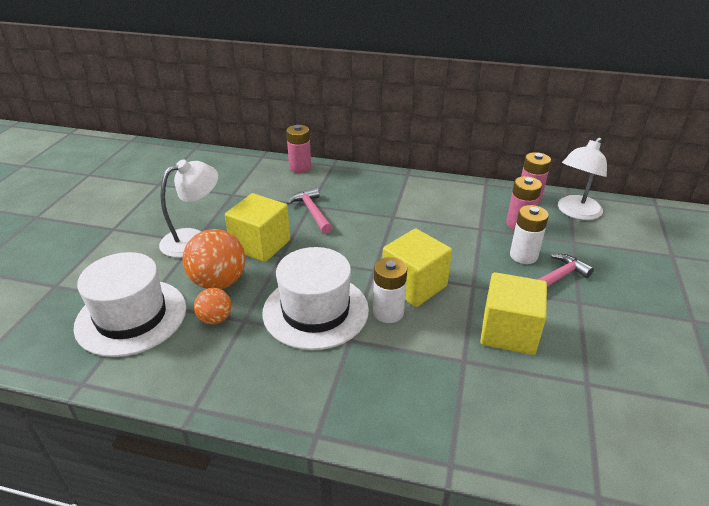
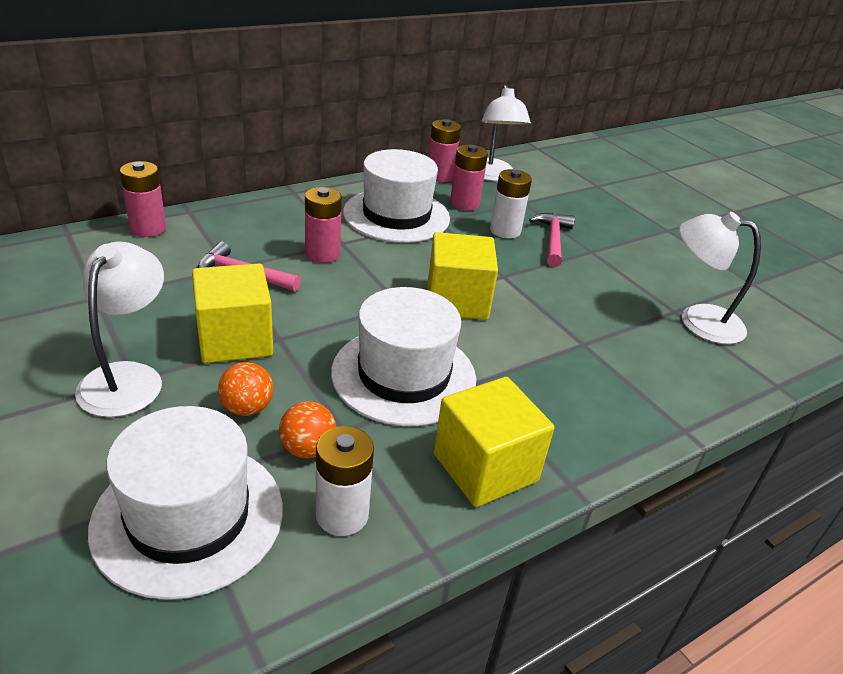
camera: 50 degrees left, 0 degrees up
orange ball [183,229,246,289] -> orange ball [218,362,273,416], size x0.56
white battery [373,257,407,323] -> white battery moved to [316,426,374,536]
yellow cube [480,272,547,355] -> yellow cube moved to [434,377,554,507]
none -> pink battery [305,187,342,263]
none -> white hat [343,149,450,243]
none -> white lamp [679,212,761,344]

